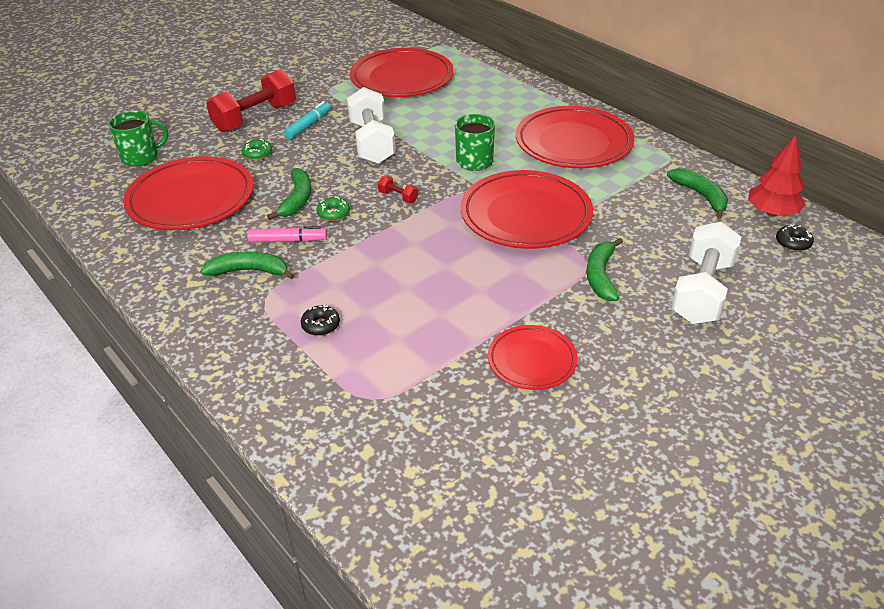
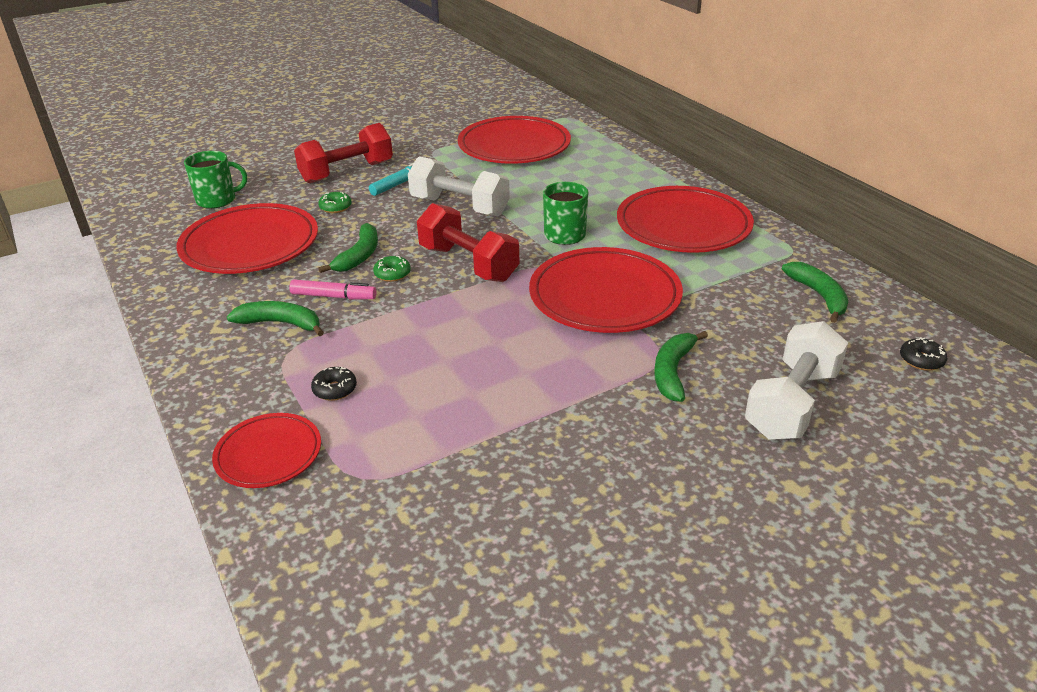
camera: 10 degrees right, 5 degrees down
white dumbbell [347,87,396,164] -> white dumbbell turned 60 degrees counterclockwise [408,156,510,216]
red dumbbell [378,176,418,203] -> red dumbbell [417,203,520,282], size x2.42
red plate [488,325,578,390] -> red plate moved to [212,413,321,488]
red tree [748,135,806,217] -> none

